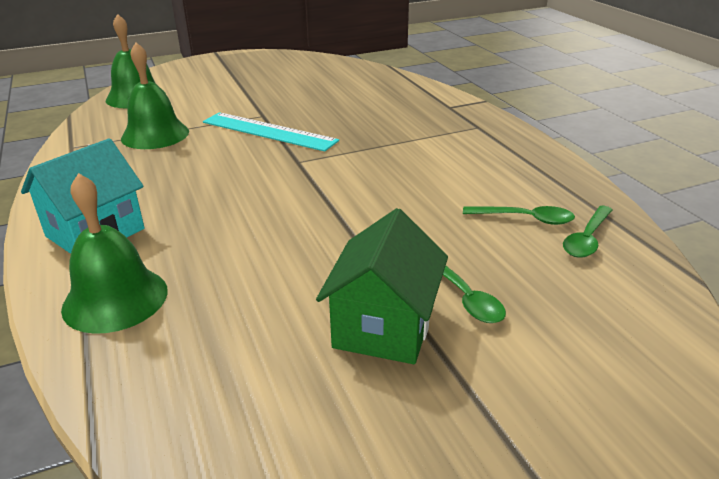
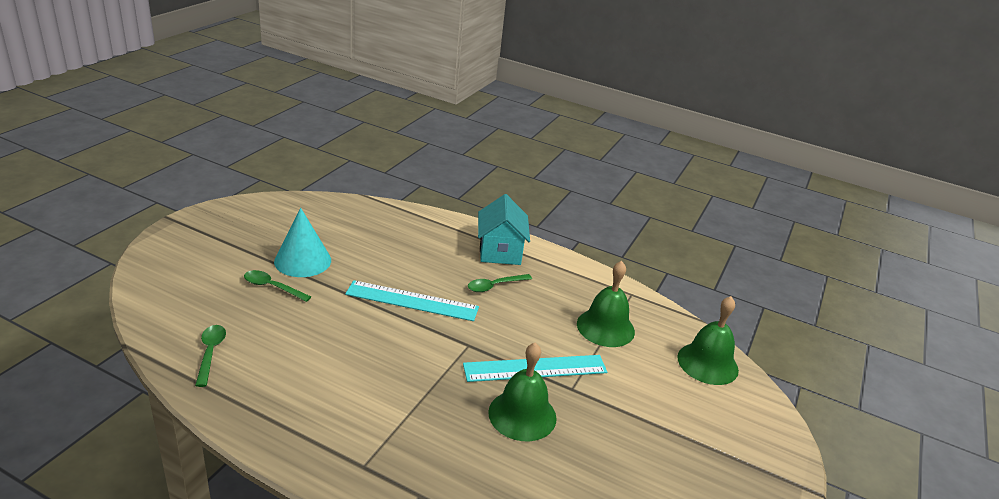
camera: 135 degrees right, 0 degrees up
green bell [61,173,168,334] -> green bell moved to [488,343,557,441]
green house [316,208,448,364] -> turquoise cone [274,208,331,277]
green spoon [463,206,575,225] -> green spoon moved to [468,274,532,292]
none -> turquoise ruler [345,280,479,321]

